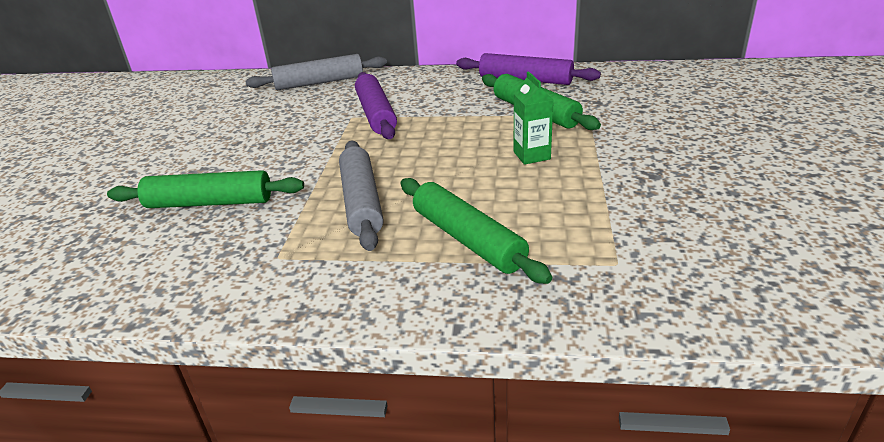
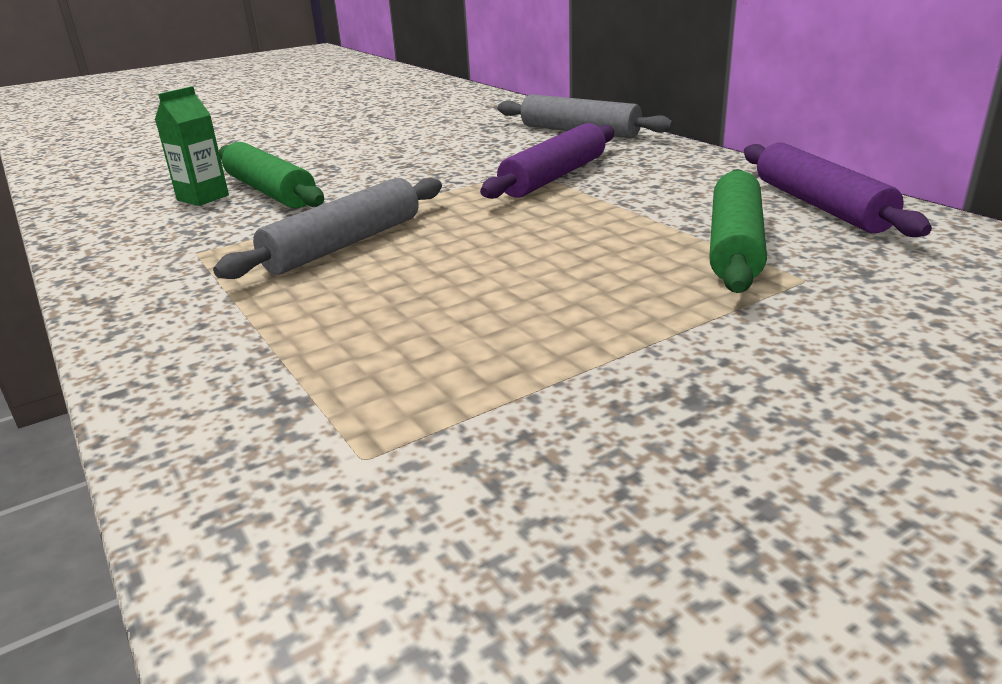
camera: 50 degrees right, 5 degrees down
green rolling pin [400,178,552,284] -> none
green carton [514,71,553,165] -> green carton moved to [155,86,229,206]

